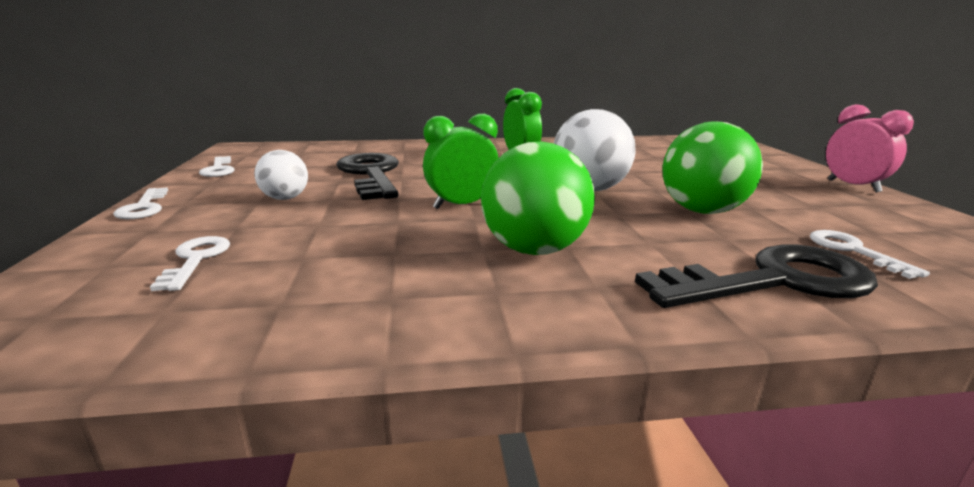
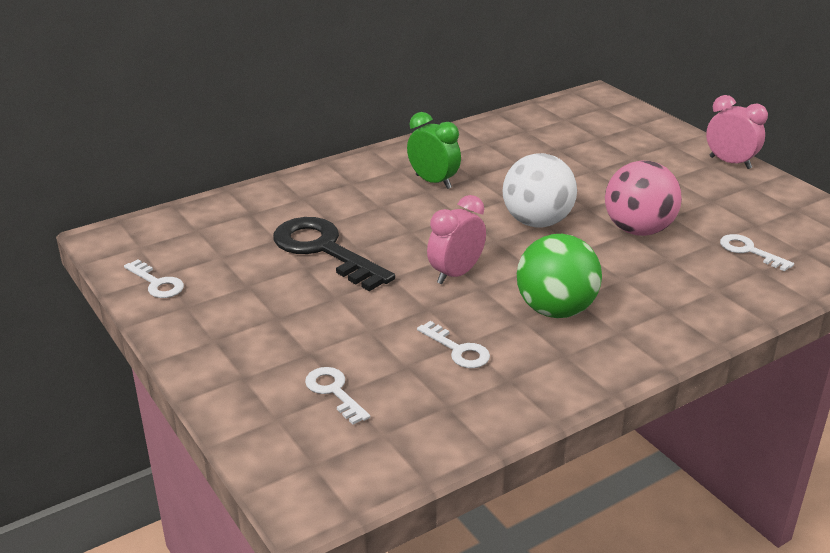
camera: 25 degrees left, 10 degrees up
white key [113,187,168,219] -> white key moved to [417,321,490,368]
white ball [255,150,308,200] -> none
green clock [423,114,499,209] -> pink clock [427,195,486,284]
black key [635,244,878,308] -> none
green ball [663,121,763,214] -> pink ball [605,161,682,236]

